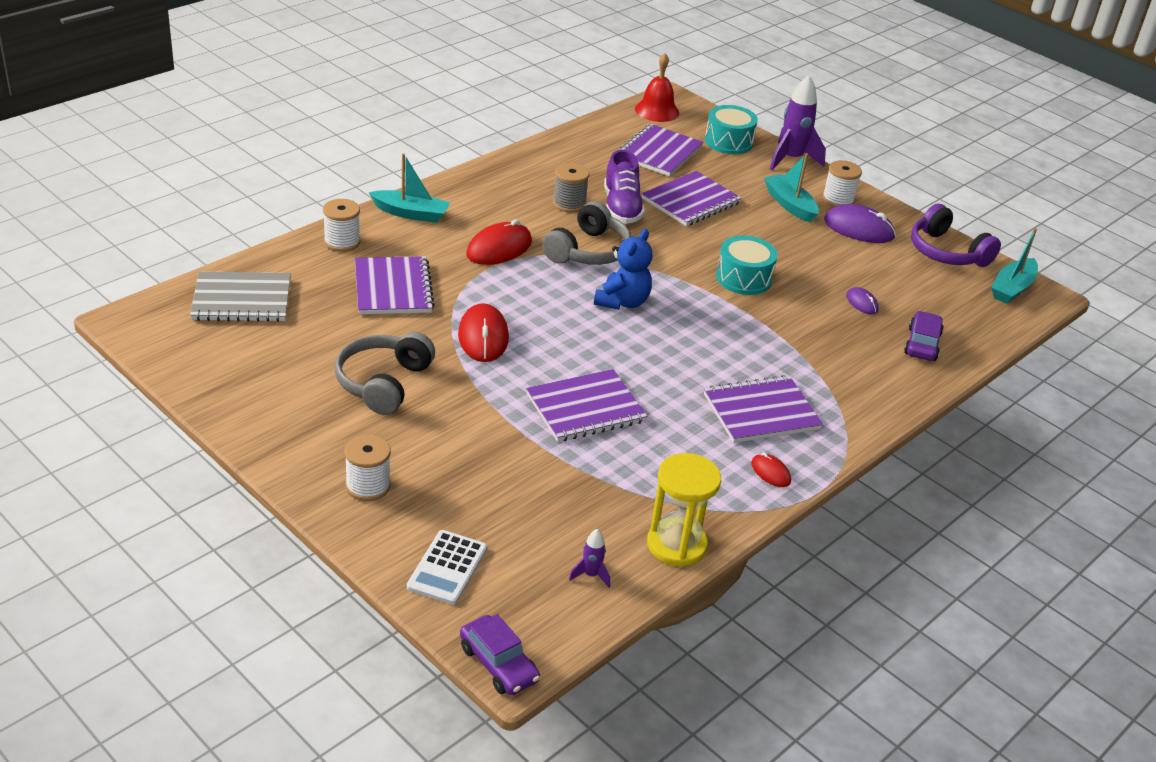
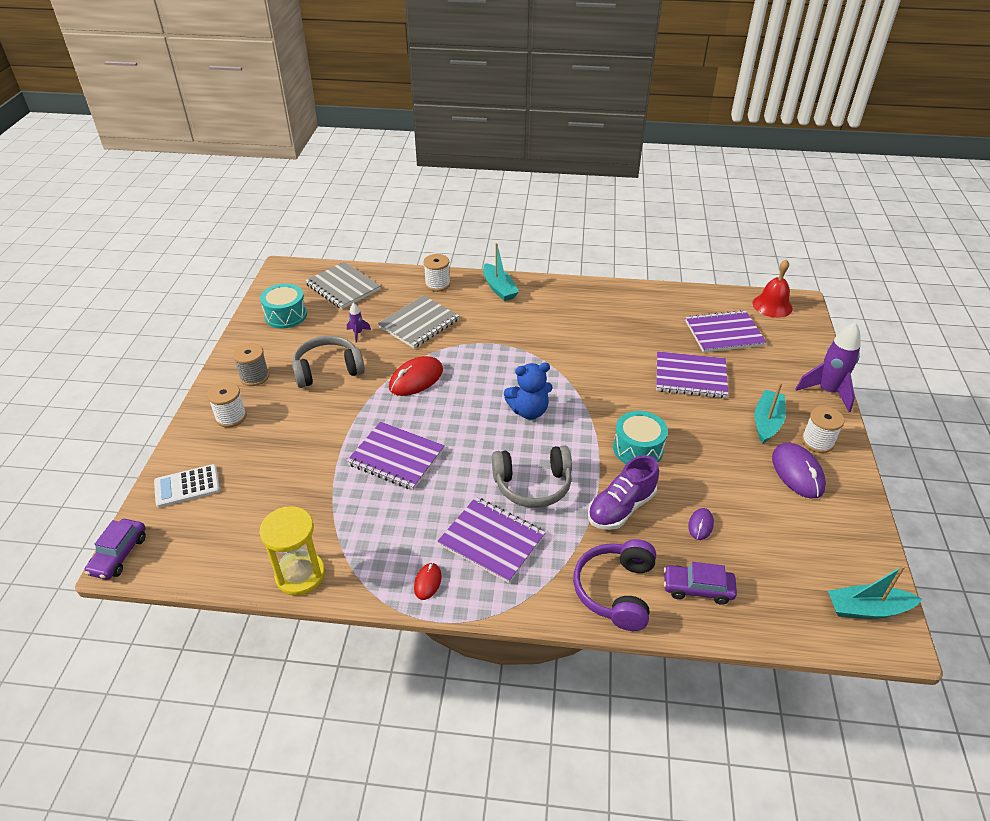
camera: 55 degrees right, 5 degrees up
purple notebook [355,256,435,314] -> grey notebook [378,295,459,348]
red mouse [466,219,532,265] -> none
grey headphones [542,201,631,265] -> grey headphones moved to [492,445,572,508]
grey spool [553,163,589,213] -> grey spool moved to [233,343,269,386]
purple rocket [569,529,610,588] -> purple rocket moved to [347,303,371,342]
purple shoe [604,150,645,224] -> purple shoe moved to [588,455,659,530]
turquoise drum [705,105,758,154] -> turquoise drum moved to [260,283,307,328]
purple car [904,311,944,361] -> purple car turned 150 degrees counterclockwise [664,562,737,605]
purple headphones [911,204,1001,267] -> purple headphones moved to [573,539,656,631]

